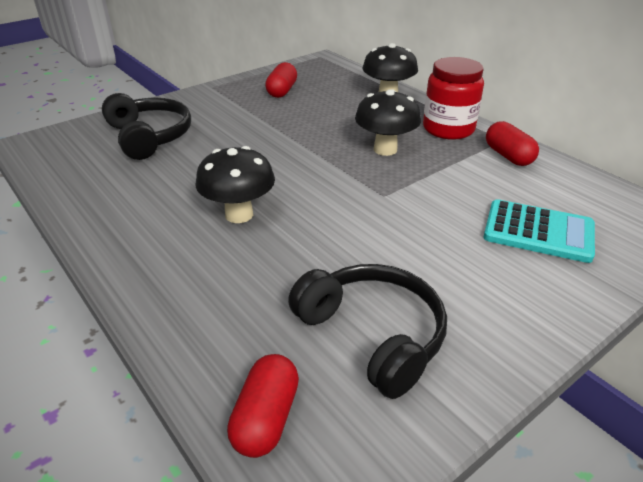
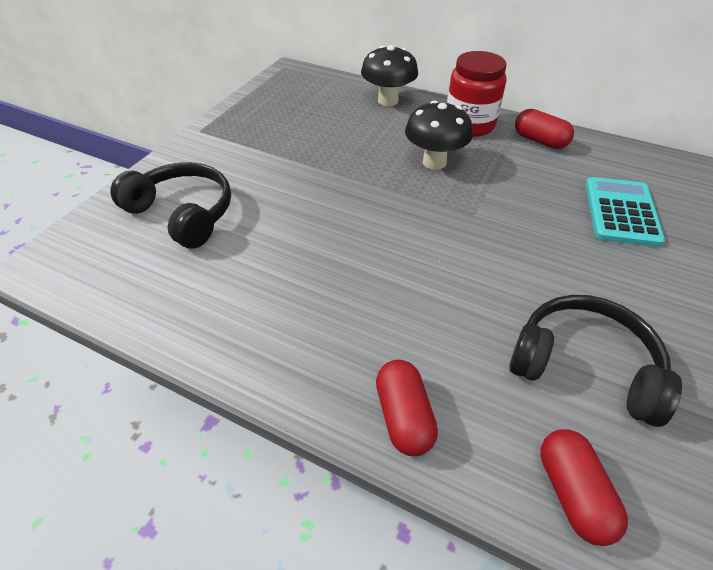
camera: 25 degrees left, 10 degrees up
black mushroom [195,146,275,223] -> none
red capsule [265,62,297,98] -> red capsule moved to [376,360,438,456]
turquoise calculator [484,199,595,263] -> turquoise calculator turned 75 degrees counterclockwise [585,177,665,247]

